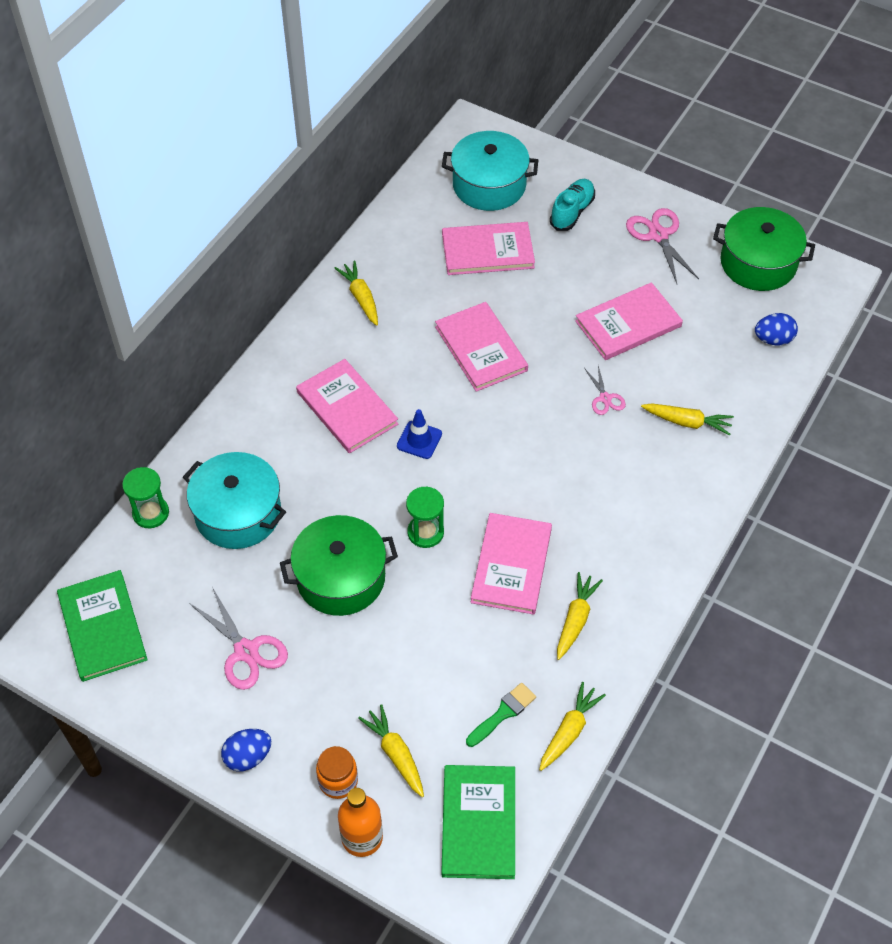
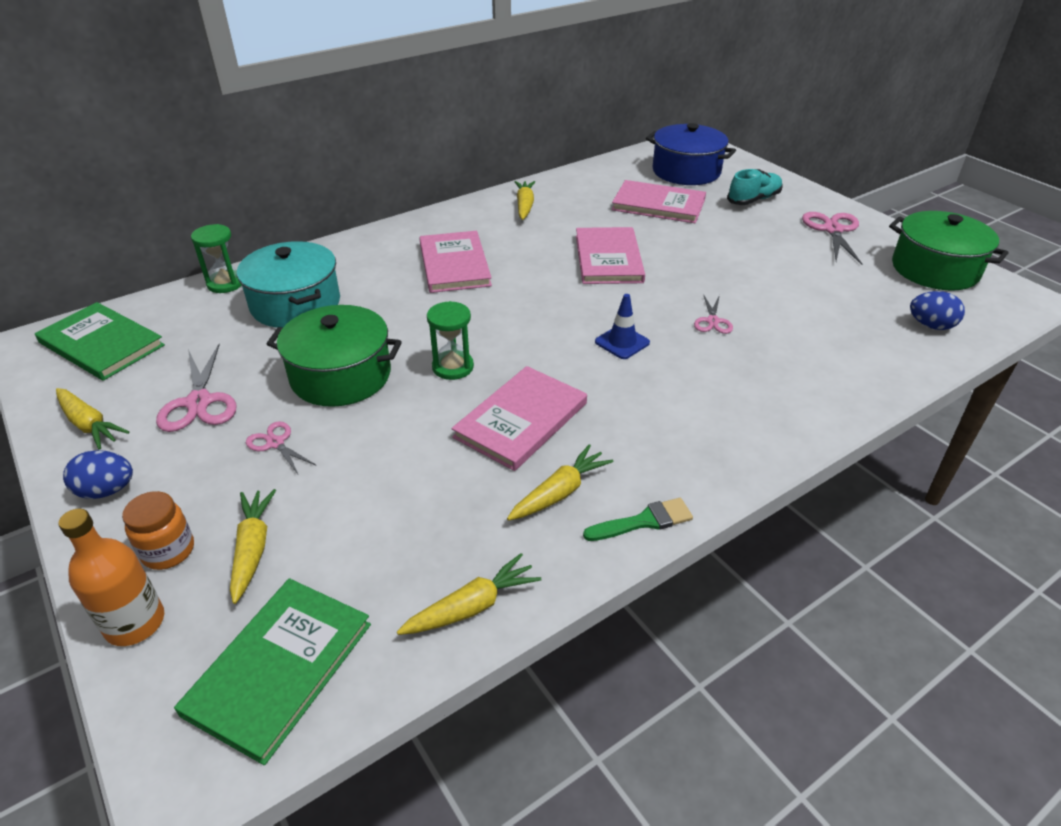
camera: 25 degrees right, 15 degrees down
green book [57,570,148,682] -> green book turned 60 degrees counterclockwise [35,302,165,381]
blue traffic cone [397,409,442,459] -> blue traffic cone moved to [595,294,650,359]
turquoise pot [442,131,538,211] -> blue pot [646,123,736,185]
green brush [466,683,536,747] -> green brush moved to [583,498,693,541]
pink book [575,282,683,360] -> none
yellow carrot [641,403,734,435] -> yellow carrot moved to [56,388,130,450]
none -> pink scissors [246,421,317,474]

